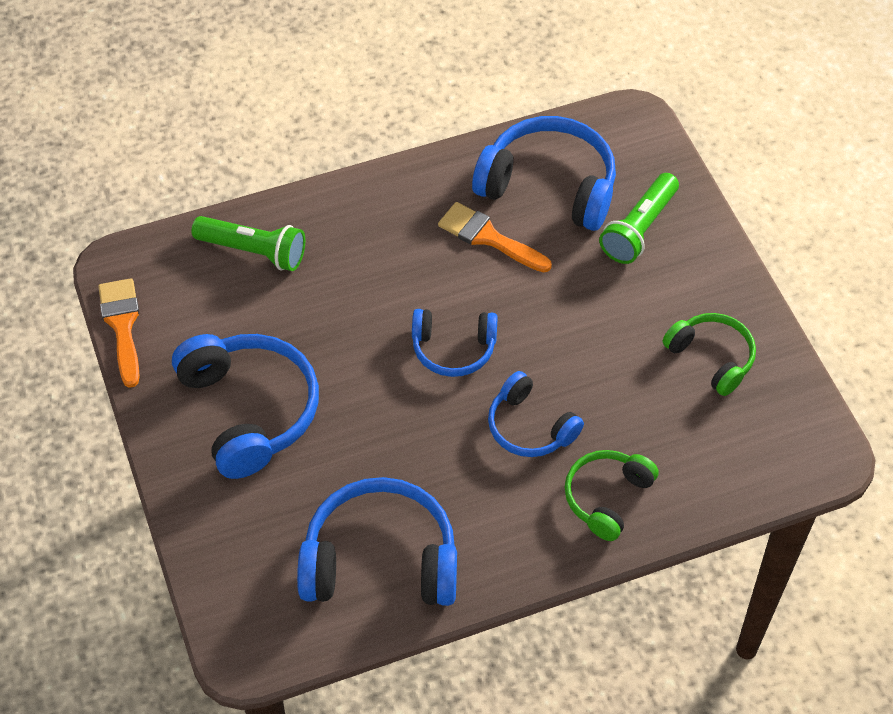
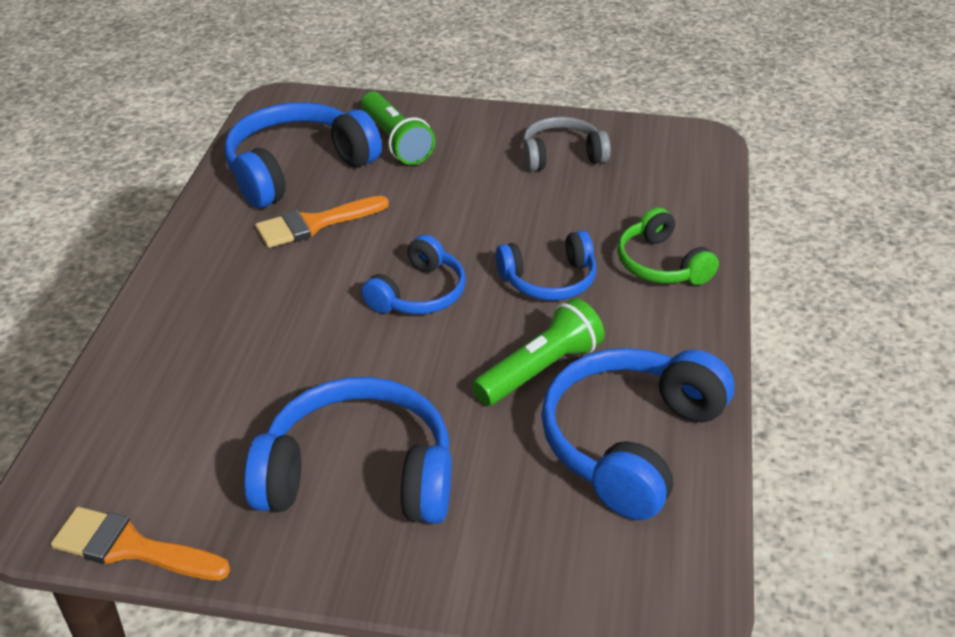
camera: 60 degrees left, 15 degrees down
green flashlight [192,216,305,271] -> green flashlight moved to [472,298,605,406]
green headphones [663,313,756,396] -> grey headphones [522,117,611,171]

